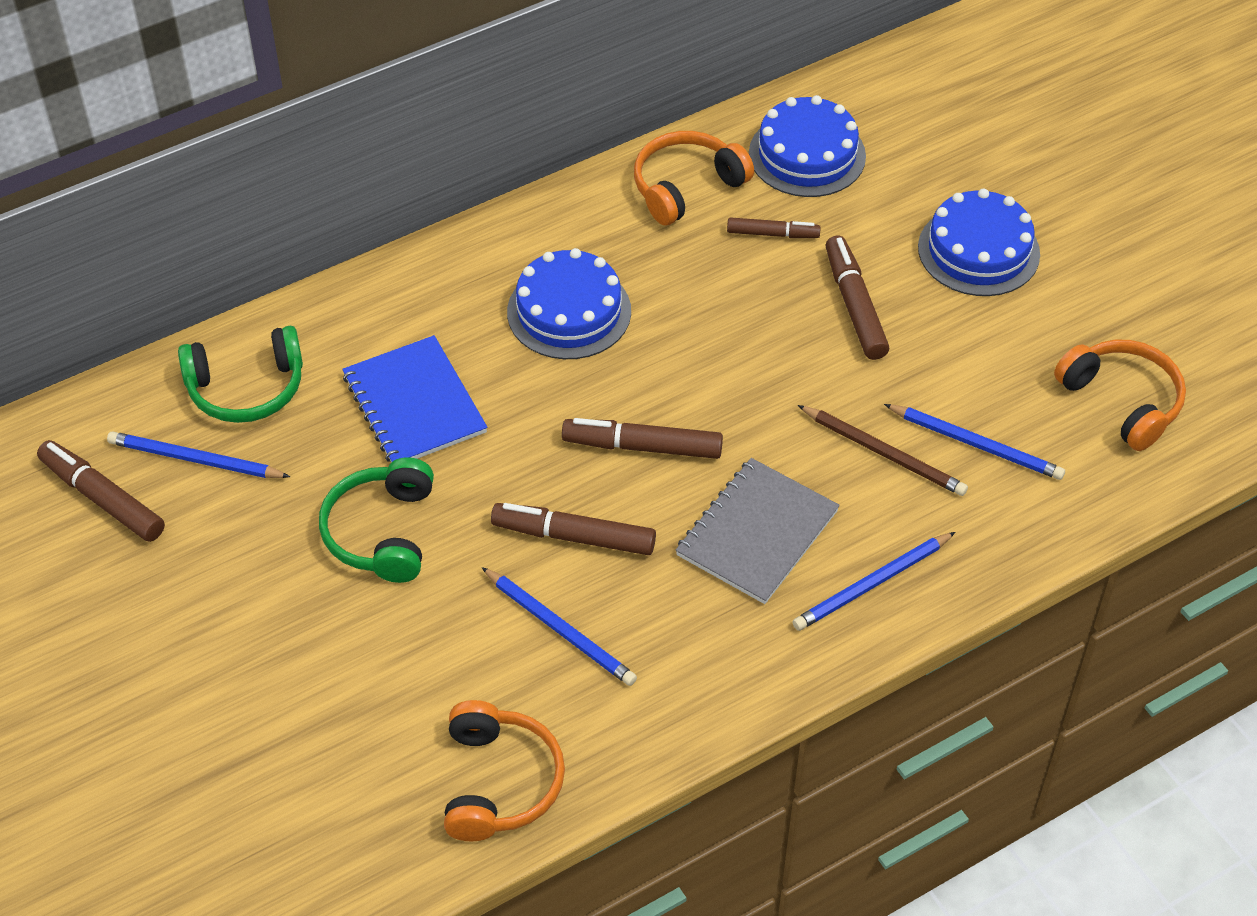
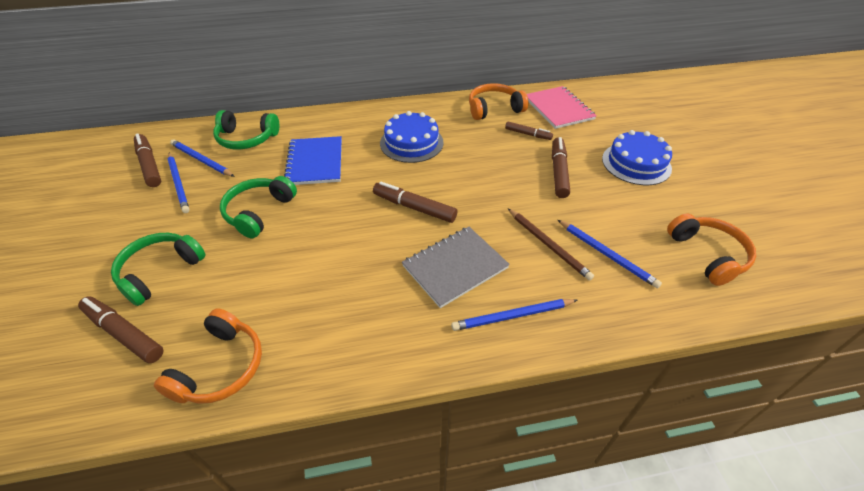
camera: 20 degrees right, 5 degrees down
blue pencil [481,567,637,686] -> blue pencil moved to [168,153,190,213]
brown marker [491,503,656,555] -> brown marker moved to [78,296,164,363]
blue cake [749,95,866,197] -> pink notebook [527,86,597,129]
none -> green headphones [111,233,206,306]

